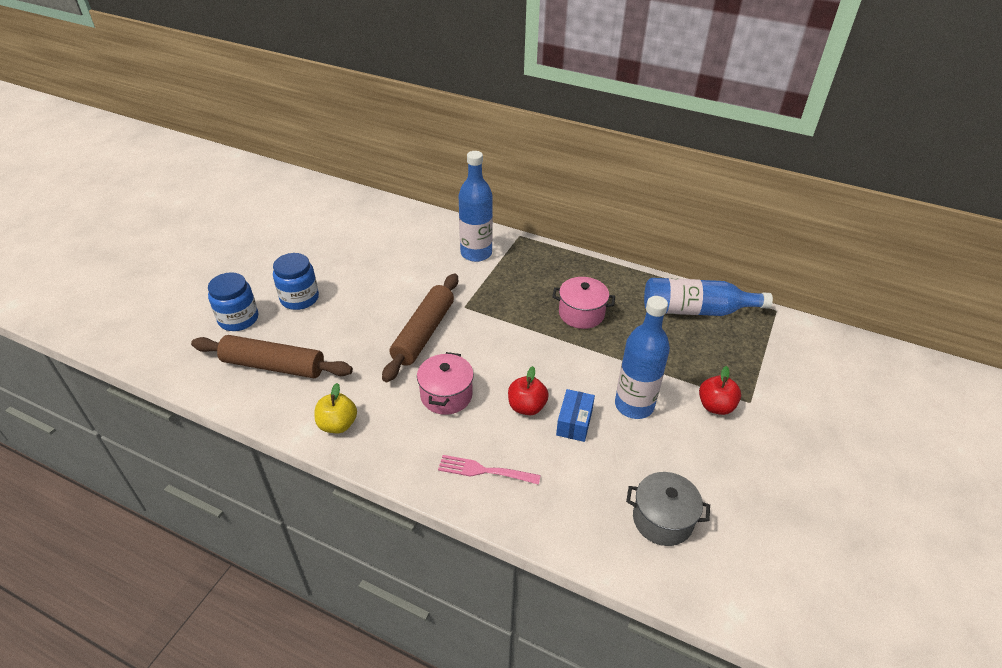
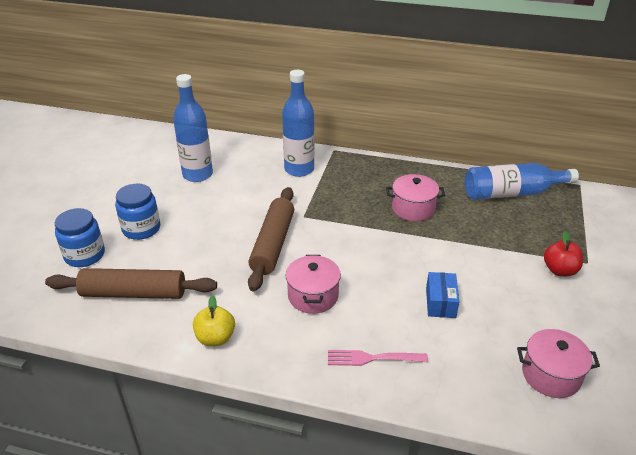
camera: 10 degrees left, 5 degrees down
red apple [508,366,549,415] -> none
blue bottle [615,296,670,419] -> blue bottle moved to [173,74,213,182]
grey pot [626,472,710,546] -> pink pot [517,329,600,398]

